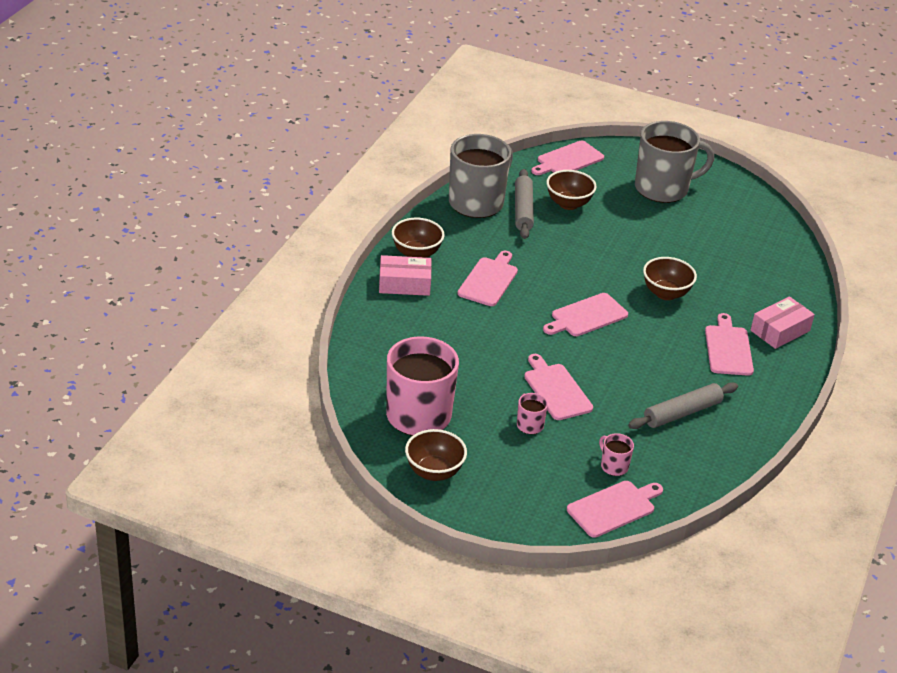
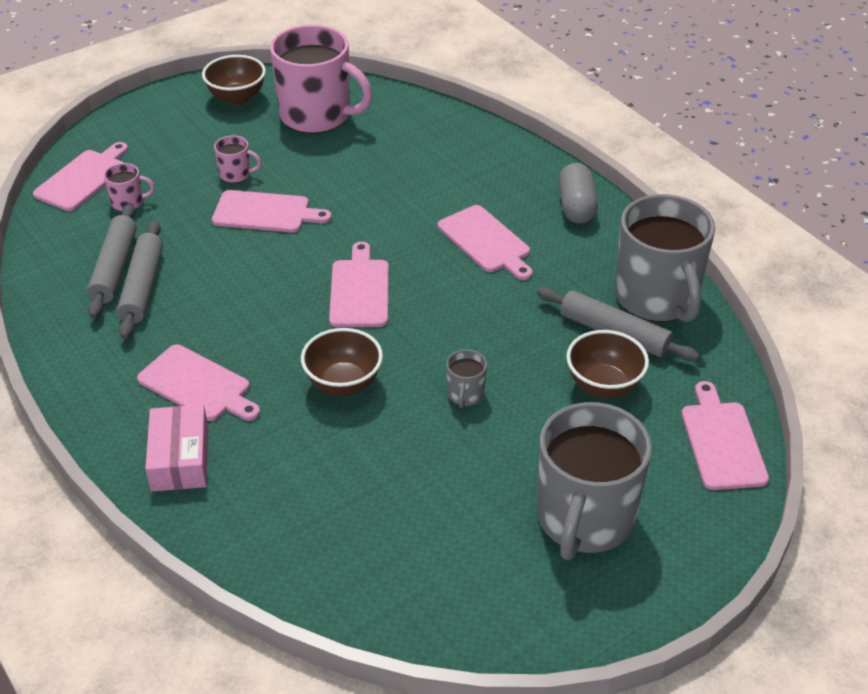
camera: 125 degrees right, 5 degrees up
pink box [379,255,432,296] -> none
brown bowl [392,218,445,258] -> grey capsule [558,163,598,224]
pink cutting board [567,481,663,538] -> pink cutting board turned 150 degrees counterclockwise [33,142,128,211]
none -> grey rolling pin [87,203,137,318]
none -> grey mug [446,349,487,408]

